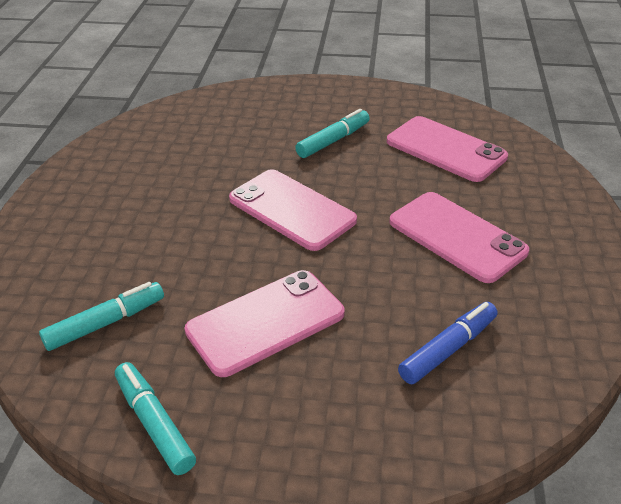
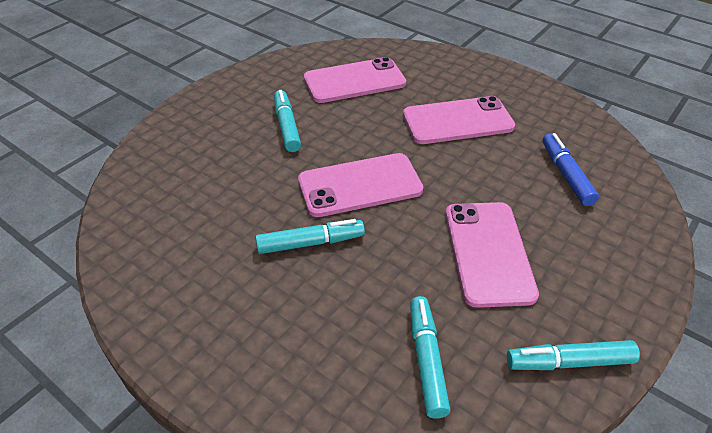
camera: 60 degrees left, 5 degrees up
none -> turquoise marker [255,219,365,254]

